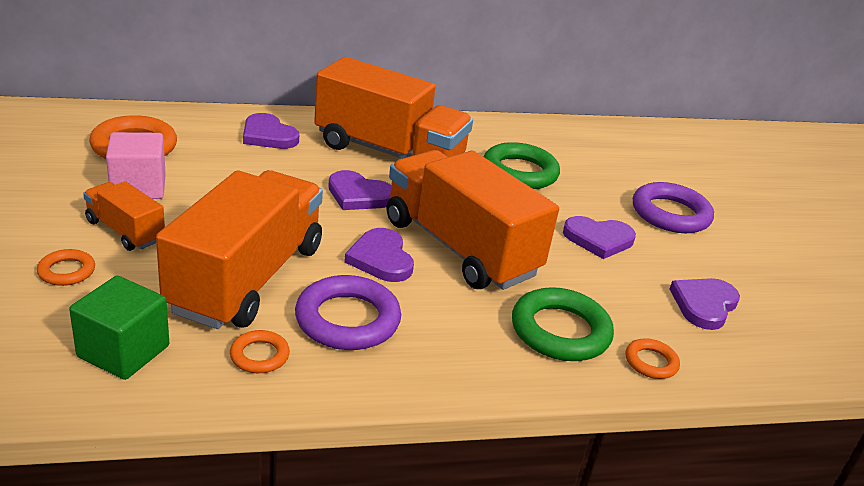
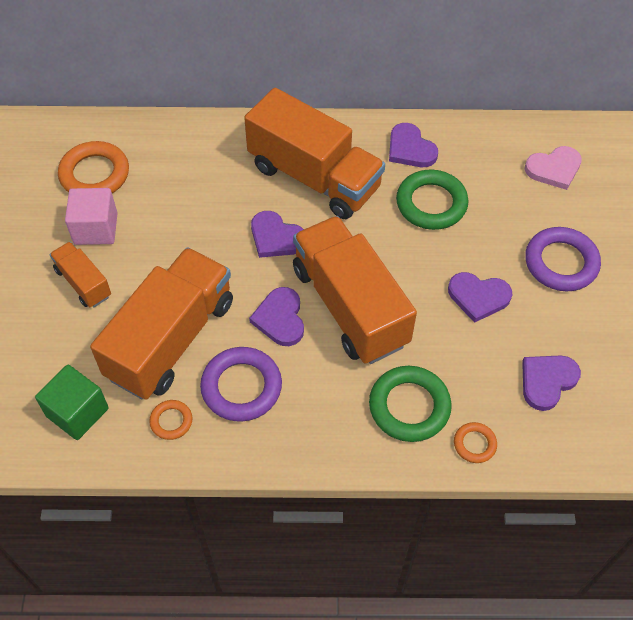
camera: 15 degrees right, 25 degrees up
orange ring [37,249,95,286] -> none
purple heart [243,113,299,149] -> purple heart moved to [389,123,438,167]
none -> pink heart [525,146,582,190]

